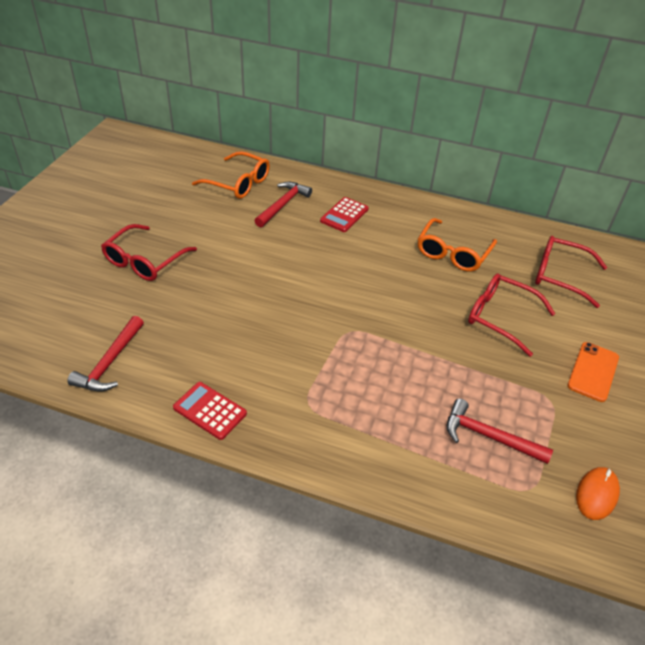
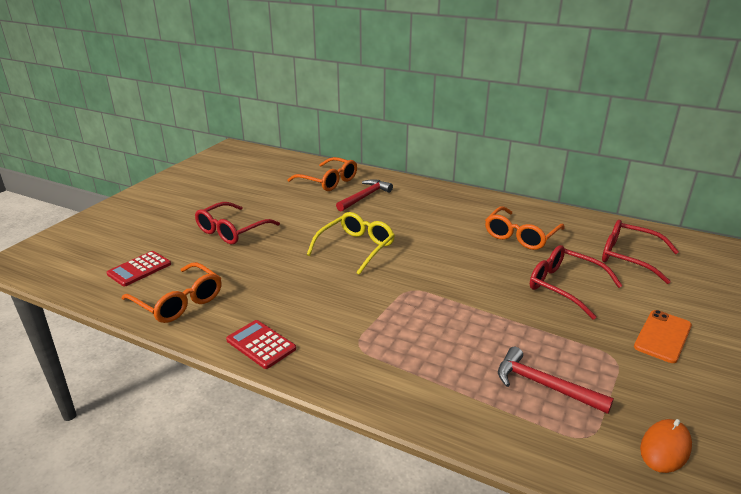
camera: 10 degrees right, 15 degrees down
red hammer [67,316,144,392] -> orange glasses [121,262,221,323]
red calculator [320,197,369,232] -> red calculator moved to [106,251,171,287]
none -> yellow glasses [307,212,395,275]

